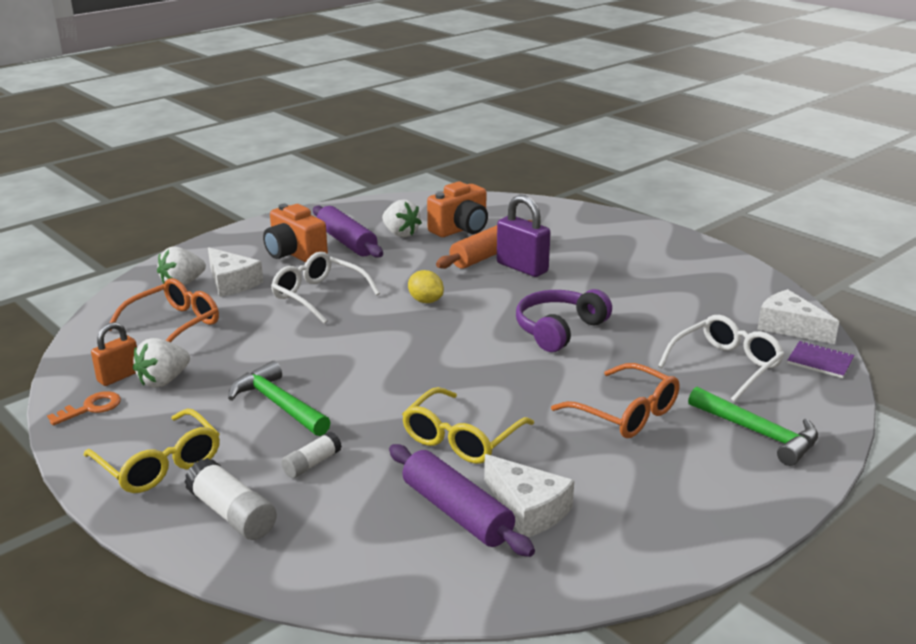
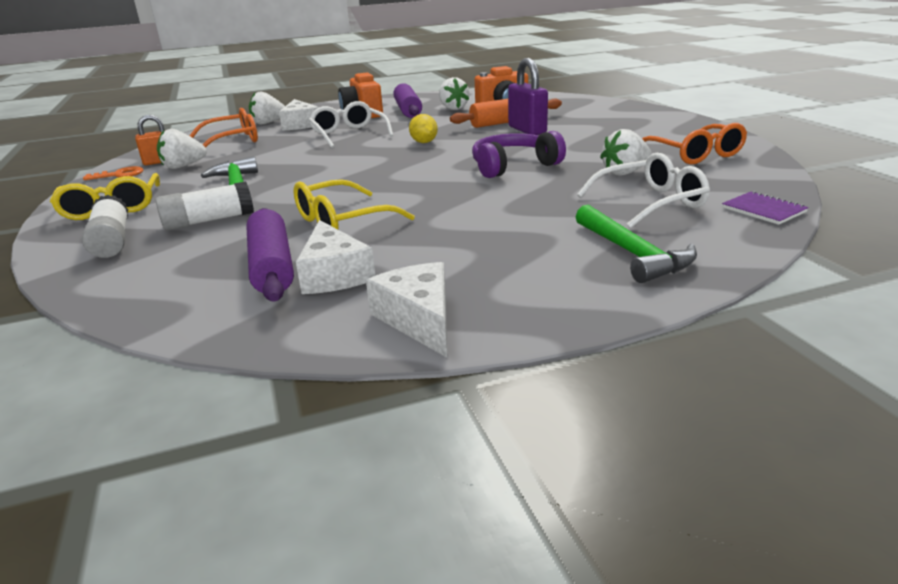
camera: 25 degrees right, 0 degrees up
white glue stick [281,431,342,478] -> white glue stick [156,181,254,231], size x1.62
orange glasses [551,363,680,438] -> orange glasses moved to [642,123,747,164]
white cheese [757,289,839,344] -> white cheese moved to [366,262,447,357]
none -> white strawberry [600,129,652,176]

